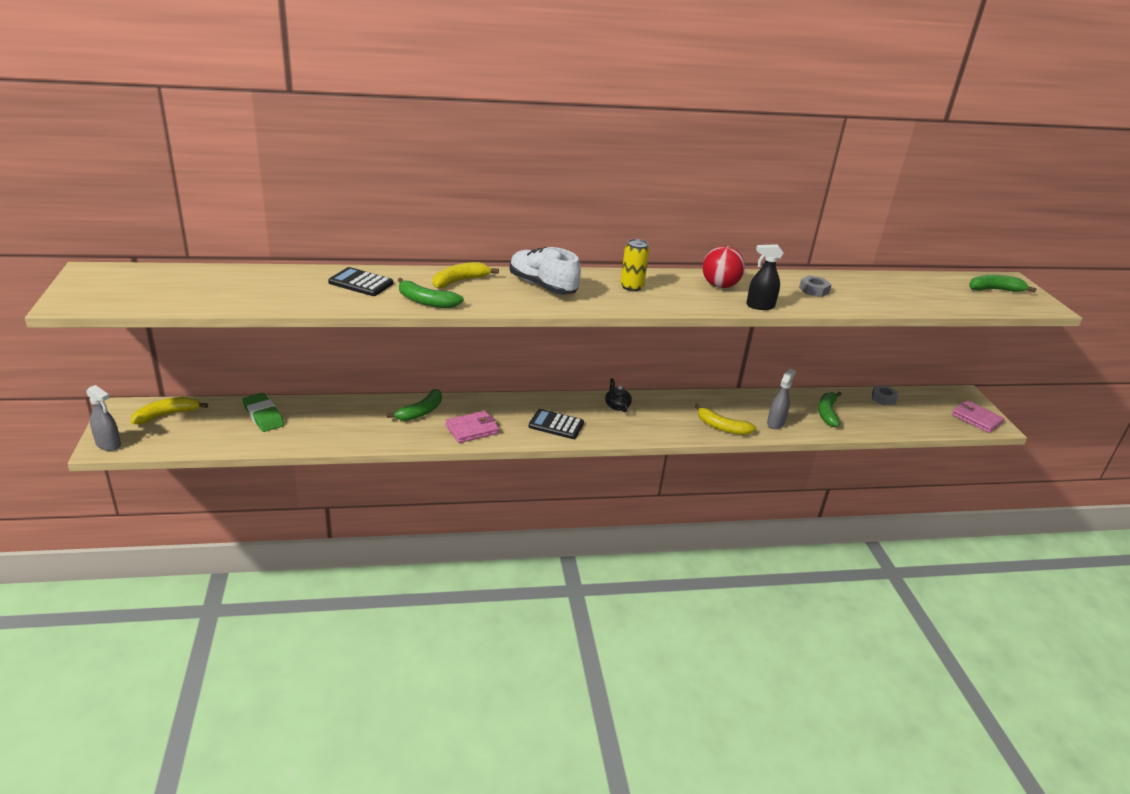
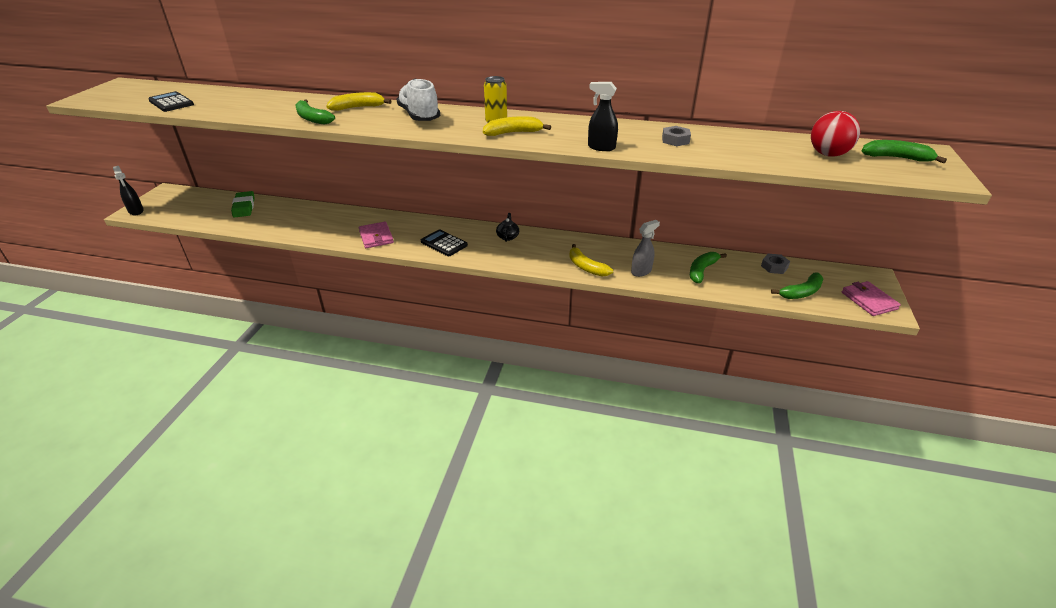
camera: 25 degrees right, 5 degrees up
grey spray bottle [86,385,121,451] -> black spray bottle [113,166,144,215]
yellow banana [131,397,208,424] -> yellow banana moved to [483,116,551,136]
black calculator [328,267,393,296] -> black calculator moved to [148,91,194,112]
green banana [386,389,442,421] -> green banana moved to [771,273,824,299]
pink wallet [445,411,499,443] -> pink wallet turned 75 degrees clockwise [359,222,394,248]
red ball [702,246,745,288] -> red ball moved to [811,111,860,157]

